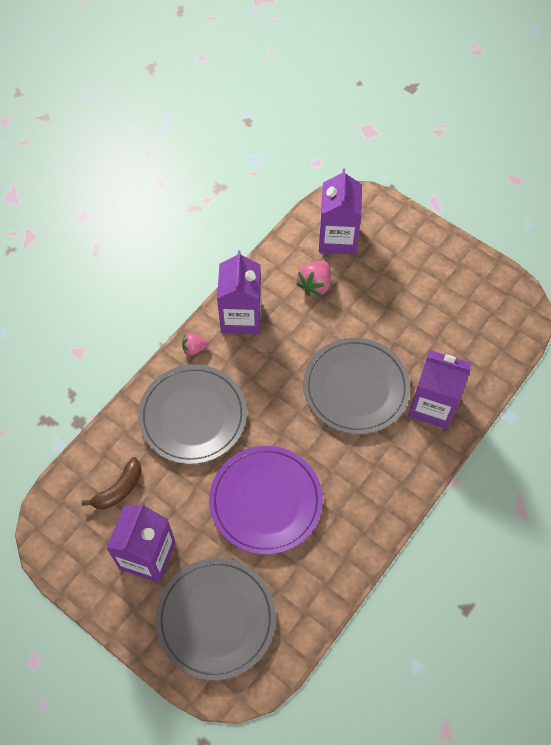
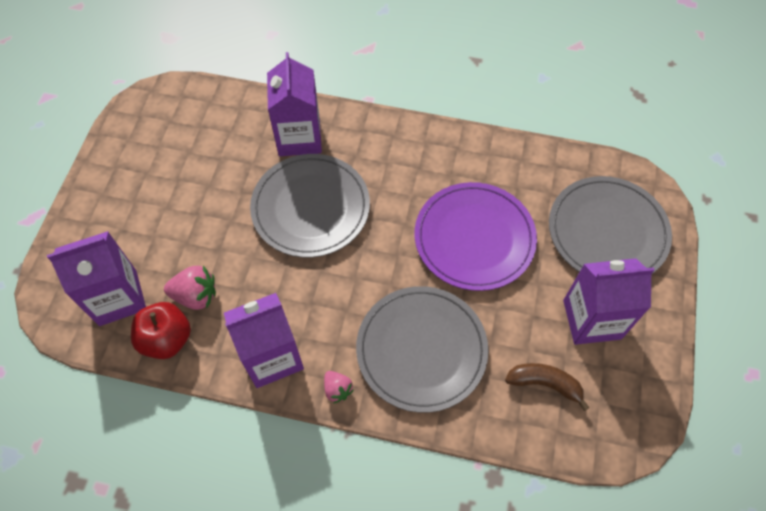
camera: 115 degrees left, 0 degrees up
none -> red apple [131,302,191,359]

